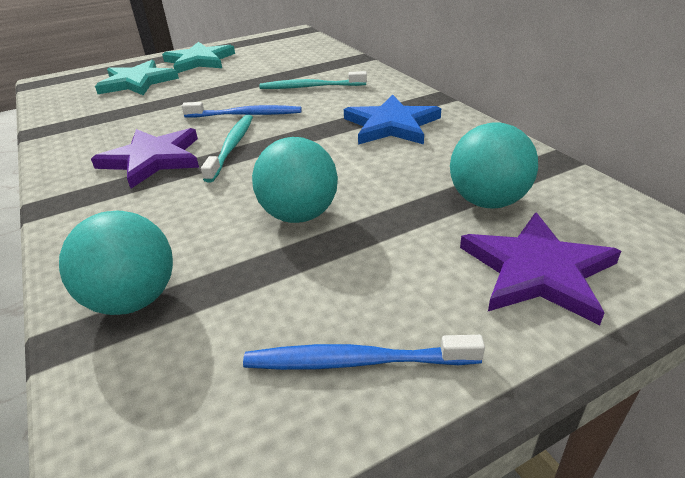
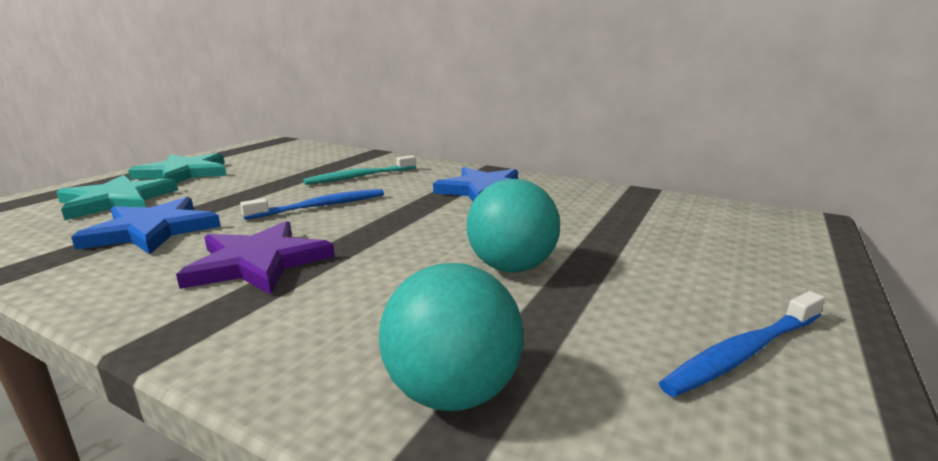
camera: 35 degrees left, 15 degrees down
turquoise toothbrush [201,115,253,183] -> none
turquoise ball [450,122,538,208] -> none
purple star [460,212,621,326] -> none
none -> blue star [71,197,221,255]

